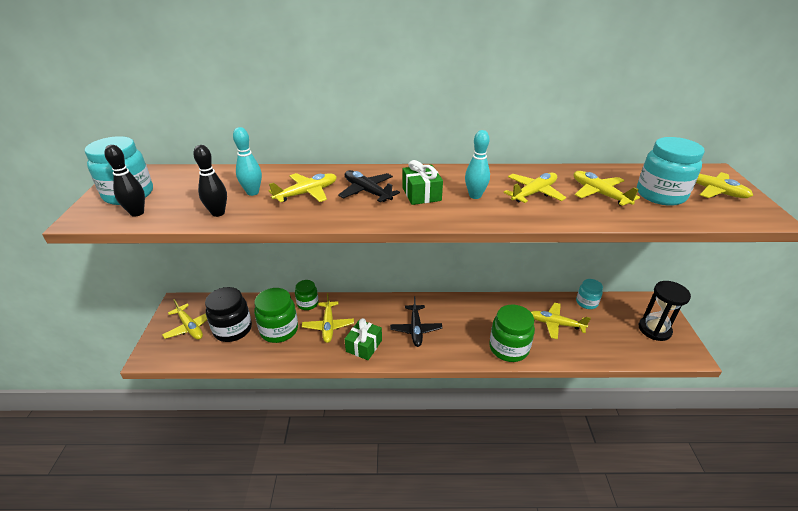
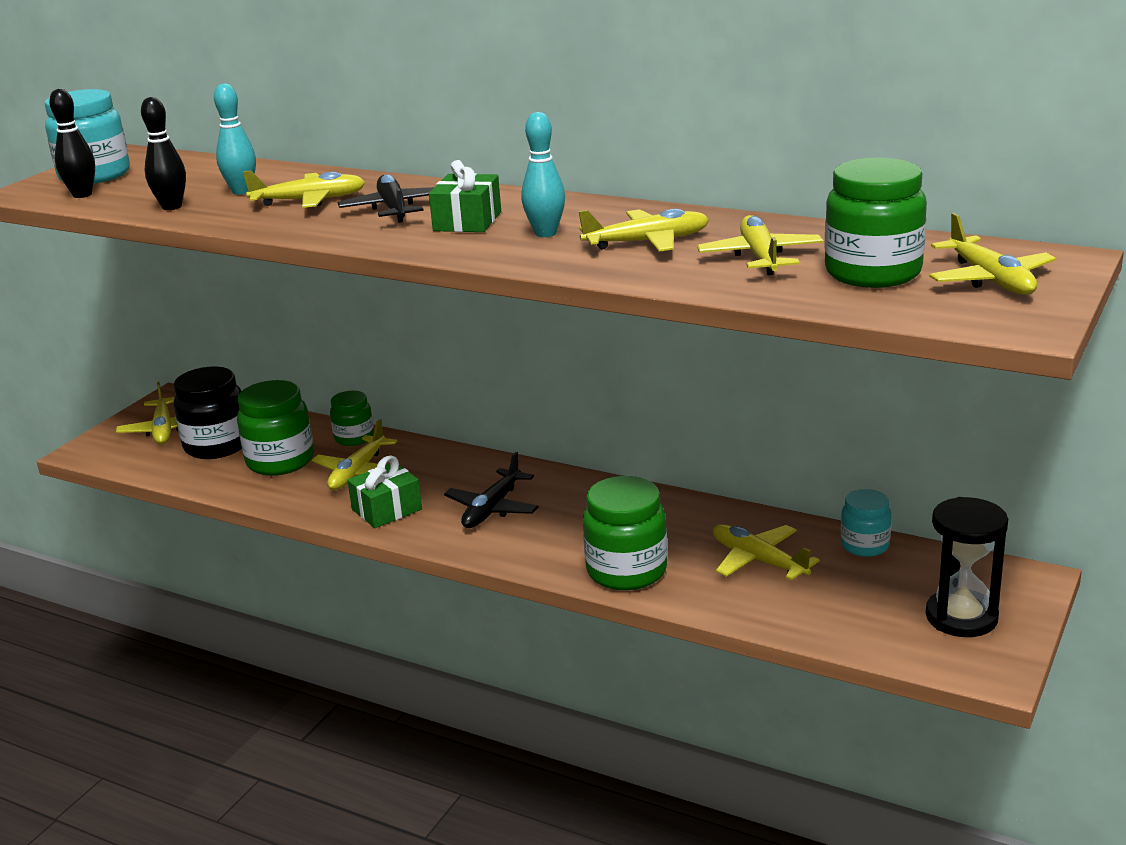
camera: 30 degrees right, 10 degrees down
turquoise jar [637,137,705,206] -> green jar [824,158,927,288]

